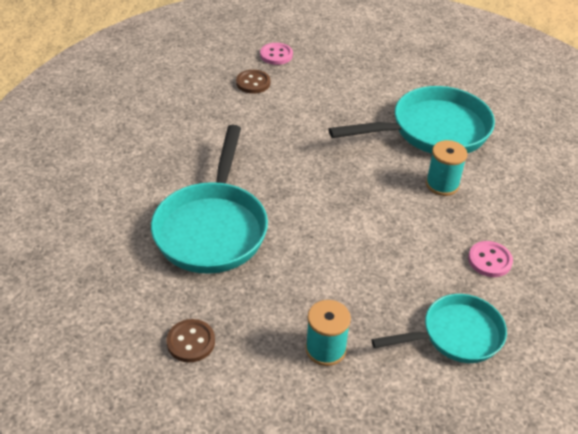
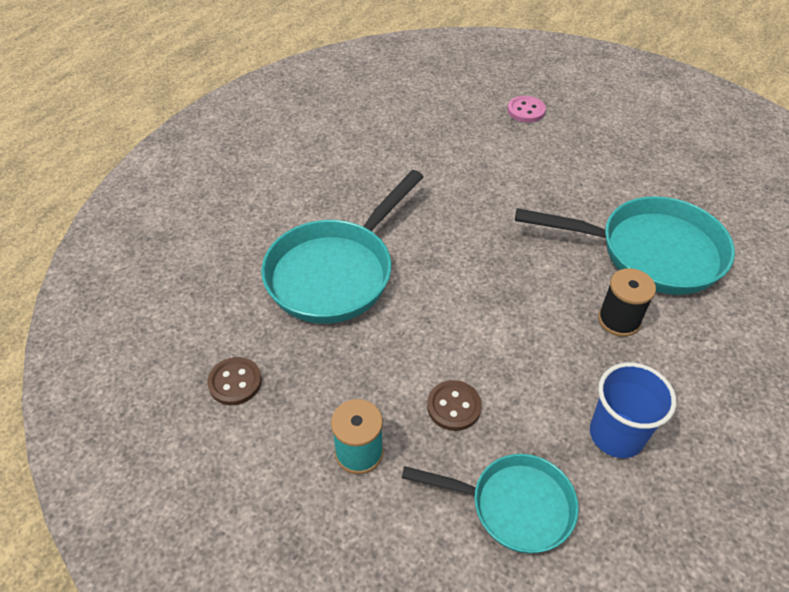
camera: 30 degrees right, 5 degrees up
brown button [236,70,270,94] -> brown button moved to [427,380,482,431]
turquoise spool [426,140,468,196] -> black spool [598,268,656,337]
pink button [468,241,513,277] -> blue cup [590,362,676,458]

